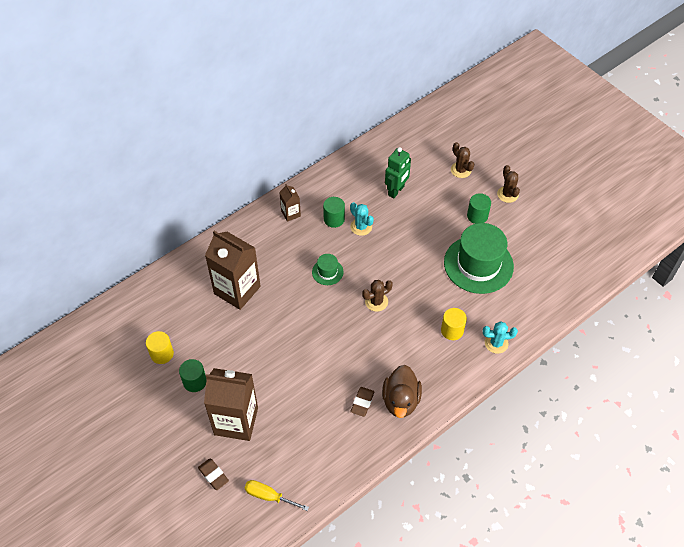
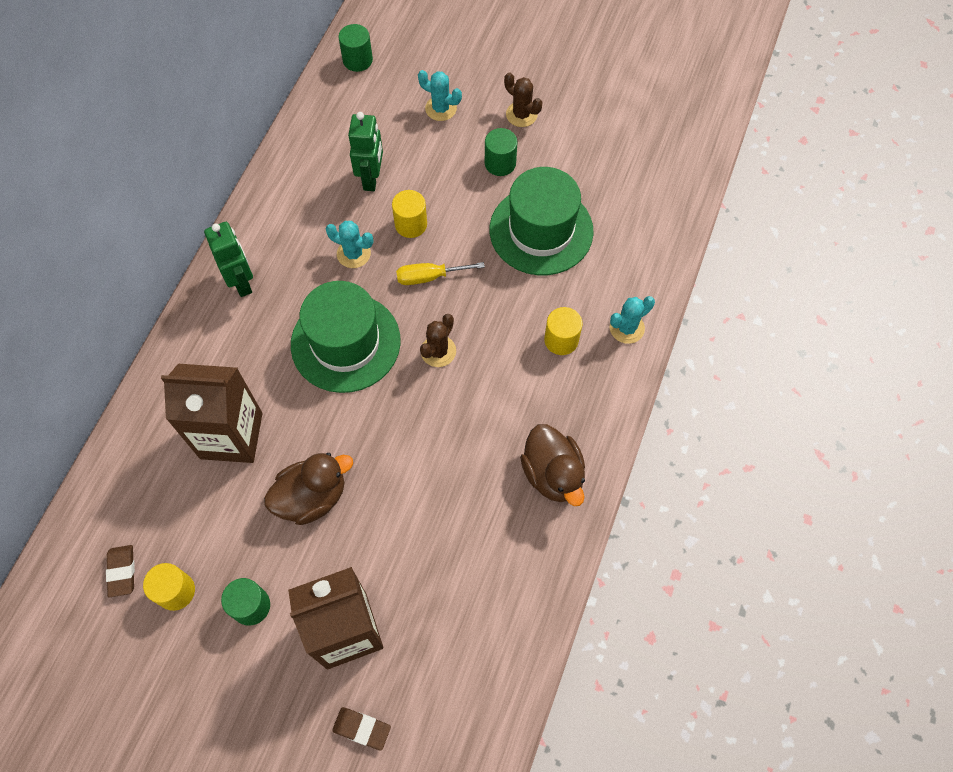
camera: 30 degrees left, 10 degrees up
yellow screwdriver [245,480,309,511] -> yellow screwdriver moved to [396,262,485,285]
brown carton [279,184,301,222] -> green robot [204,222,253,297]
green hat [312,254,344,285] -> green hat [291,281,401,393], size x2.22
green cylinder [323,197,345,228] -> green cylinder moved to [339,24,373,72]
brown eraser [351,387,375,417] -> brown eraser moved to [106,545,135,598]
brown cactus [451,142,474,178] -> turquoise cactus [418,70,462,121]
none -> brown duck [264,453,353,525]
none -> yellow cylinder [392,190,427,238]

